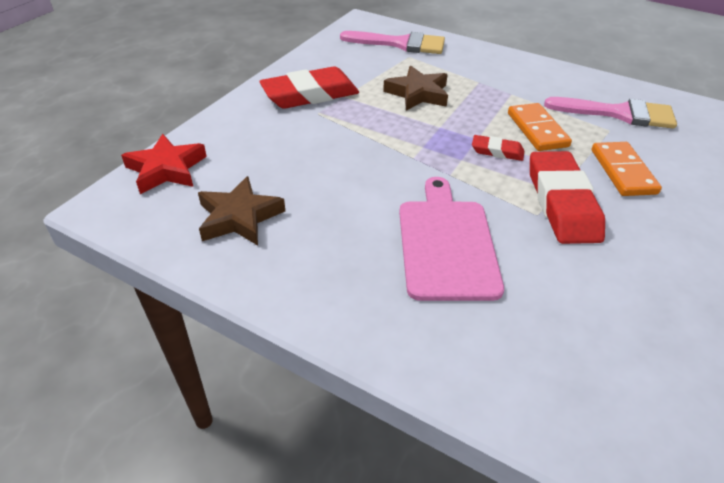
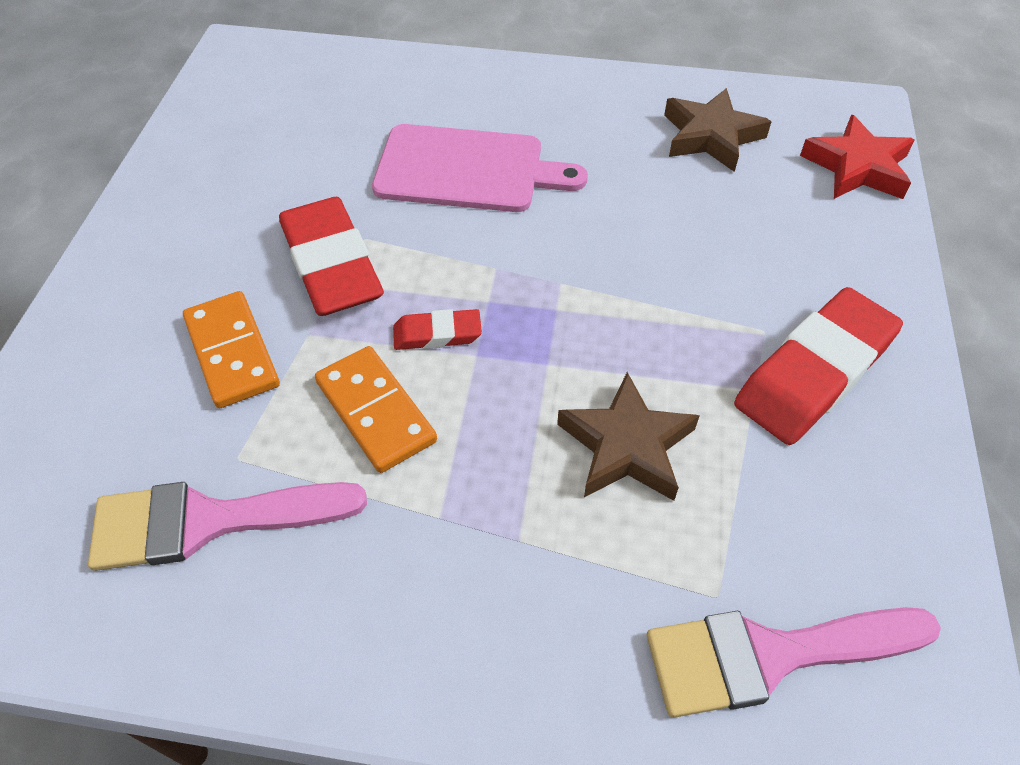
camera: 160 degrees right, 10 degrees up
pink cutting board [399,177,504,301] -> pink cutting board turned 60 degrees counterclockwise [372,124,588,212]

